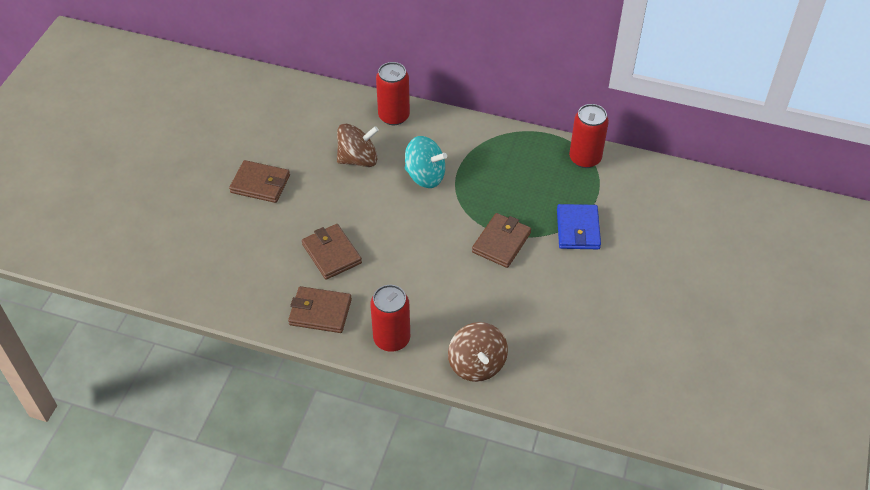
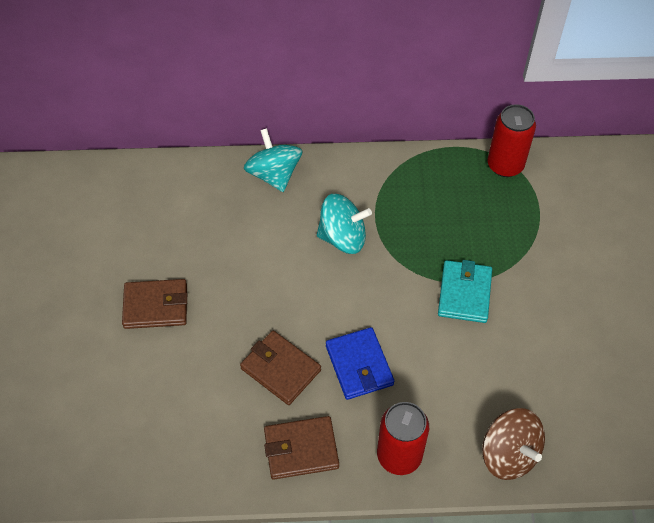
camera: 20 degrees left, 5 degrees up
brown spinning top [337,124,379,167] -> none
red can [376,62,410,125] -> turquoise spinning top [244,128,303,192]
brown wallet [472,213,531,268] -> turquoise wallet [438,260,492,323]
blue wallet [557,204,601,249] -> blue wallet moved to [326,327,394,400]

